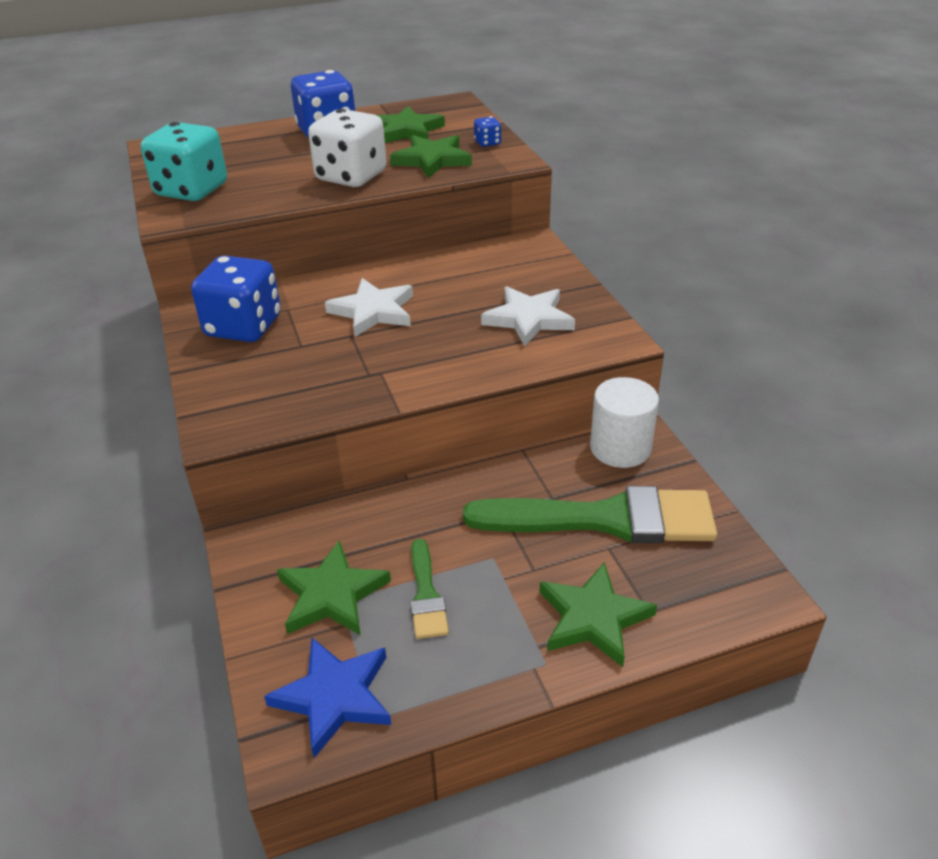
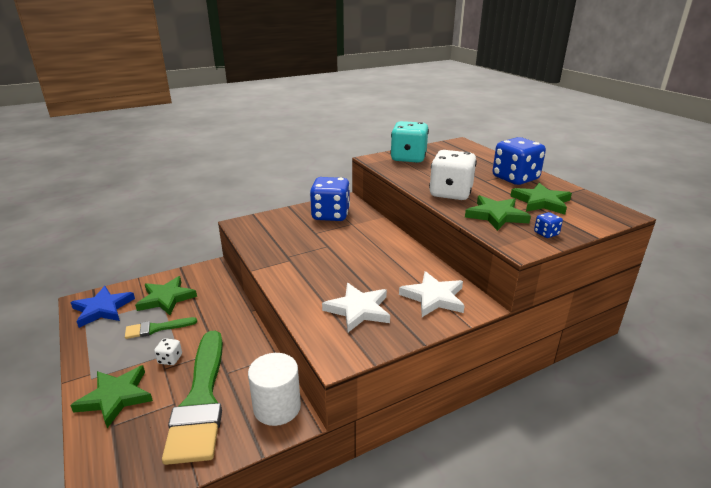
camera: 80 degrees right, 10 degrees down
white star [325,278,413,337] -> white star moved to [399,271,465,317]
none -> white dice [154,338,182,365]

